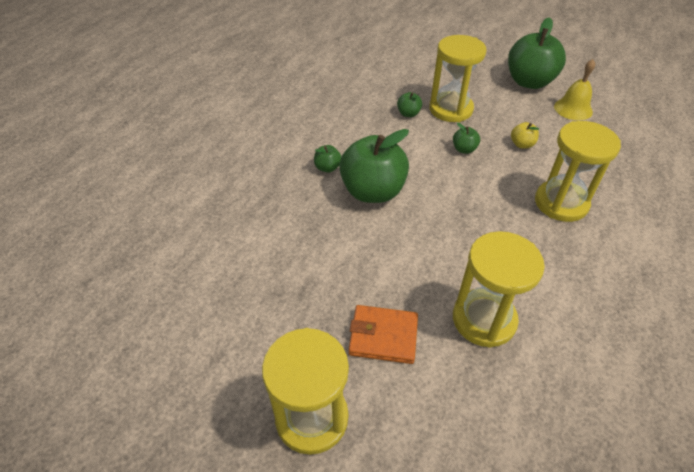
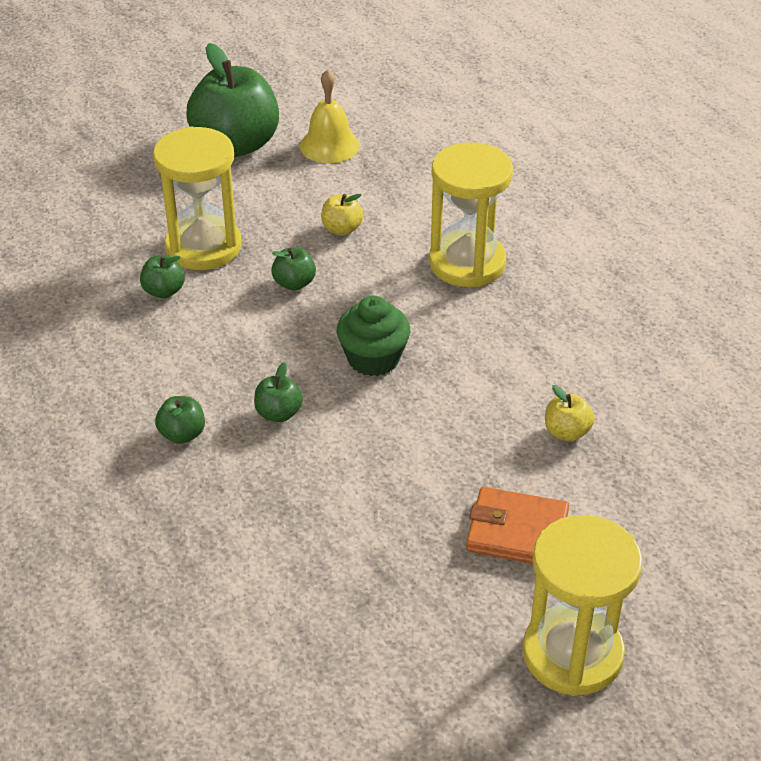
camera: 55 degrees left, 5 degrees down
green apple [339,129,409,203] -> green apple [254,362,303,422], size x0.43
orange wallet [349,305,418,364] -> orange wallet turned 60 degrees clockwise [466,487,569,564]
yellow hourglass [453,231,545,347] -> yellow apple [545,385,594,441]
none -> green cupcake [337,296,410,376]

